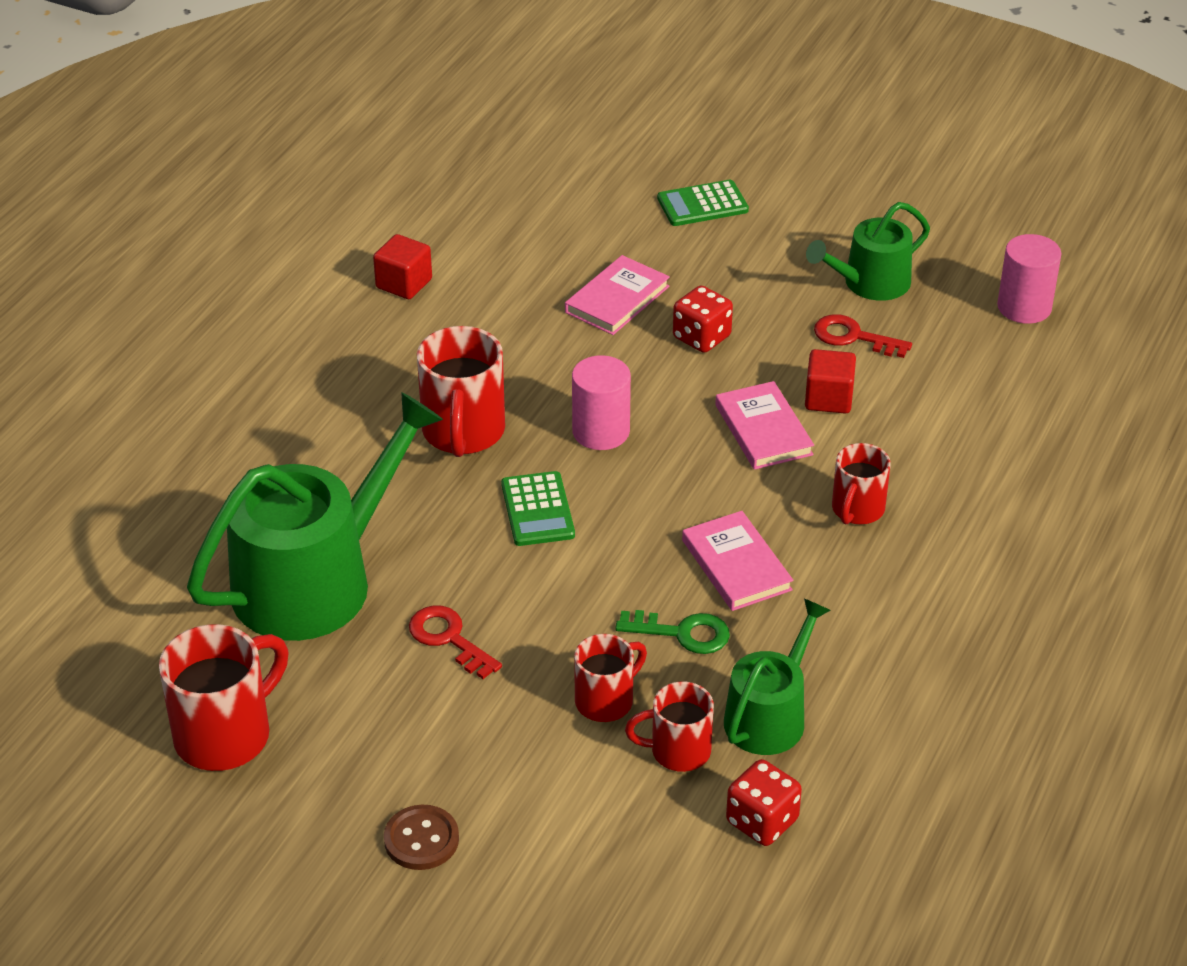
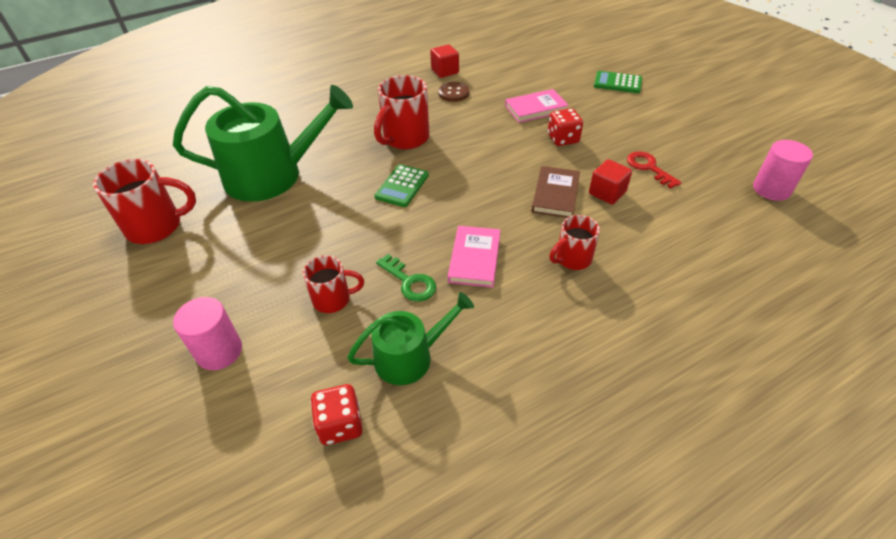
camera: 35 degrees right, 5 degrees up
brown button [384,805,459,870] -> brown button moved to [438,82,470,102]
red key [409,605,502,679] -> none
pink cylinder [572,355,631,450] -> pink cylinder moved to [173,297,242,370]
red mug [625,681,714,772] -> none
pink book [715,381,814,470] -> brown book [532,166,580,218]
green watering can [806,202,930,301] -> none

